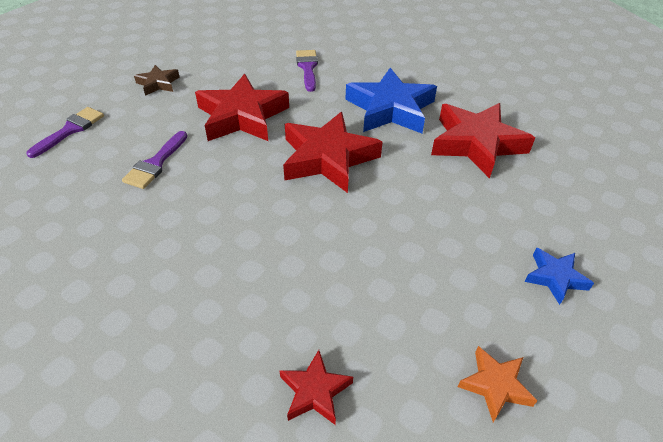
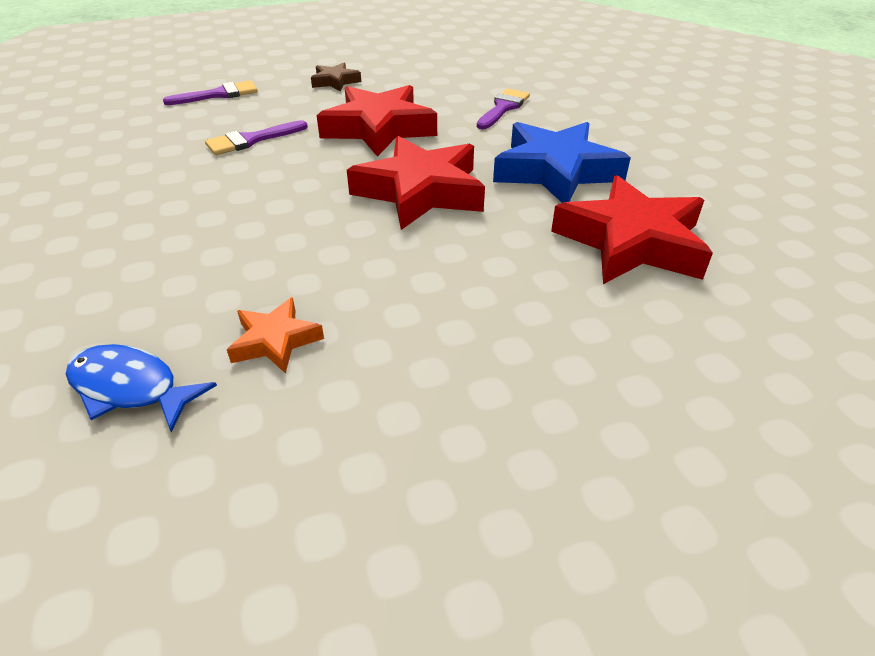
camera: 35 degrees right, 5 degrees down
red star [279,350,353,425] -> blue fish [66,344,217,432]
orange star [458,346,538,422] -> orange star moved to [227,297,324,374]
blue star [524,248,594,305] -> none

